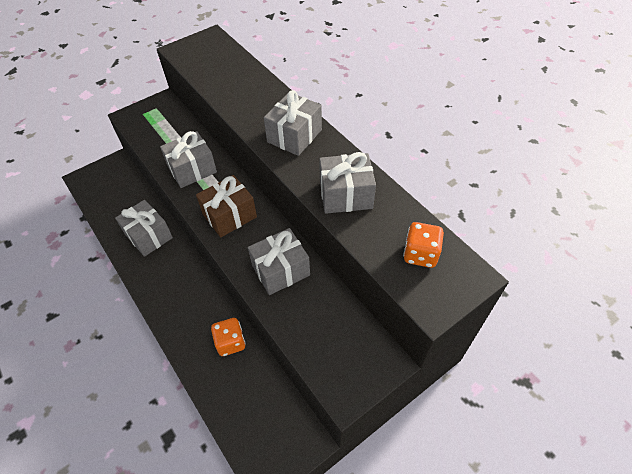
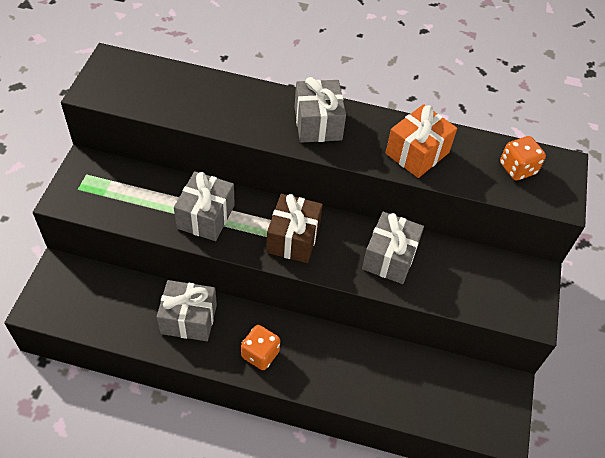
camera: 45 degrees left, 0 degrees up
orange dice [211,318,246,356] -> orange dice moved to [241,325,280,370]
grey gift [319,152,376,214] -> orange gift [386,104,457,178]

